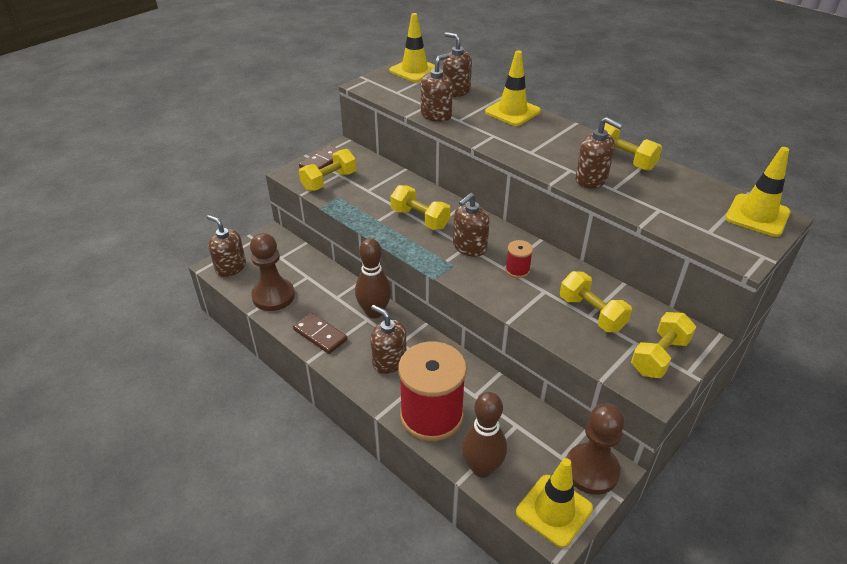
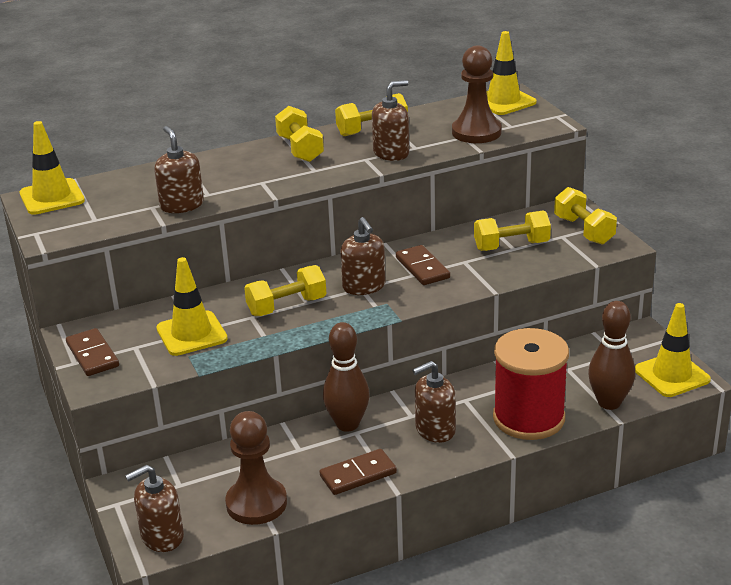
camera: 65 degrees left, 10 degrees down
yellow dumbbell [299,149,356,191] -> yellow dumbbell moved to [275,106,324,162]
brown soap dispenser [443,32,472,97] -> none
yellow traffic cone [485,50,541,126] -> yellow traffic cone moved to [156,257,228,356]
red spool [505,240,533,278] -> brown domino [396,245,450,285]
brown pawn [566,403,625,495] -> brown pawn moved to [452,45,502,143]

